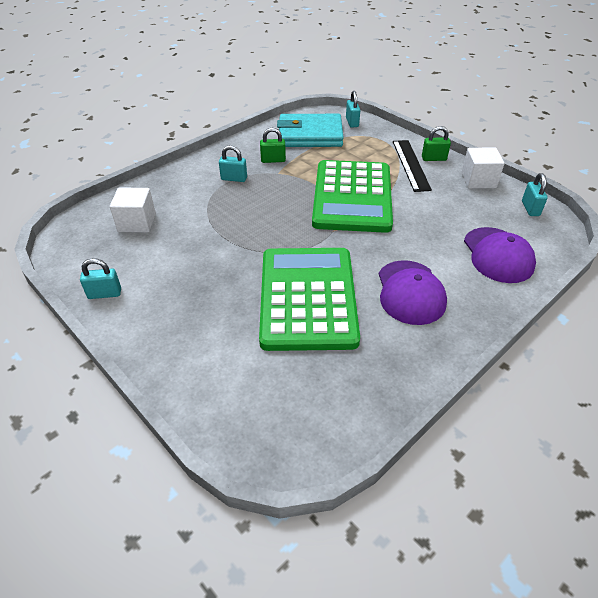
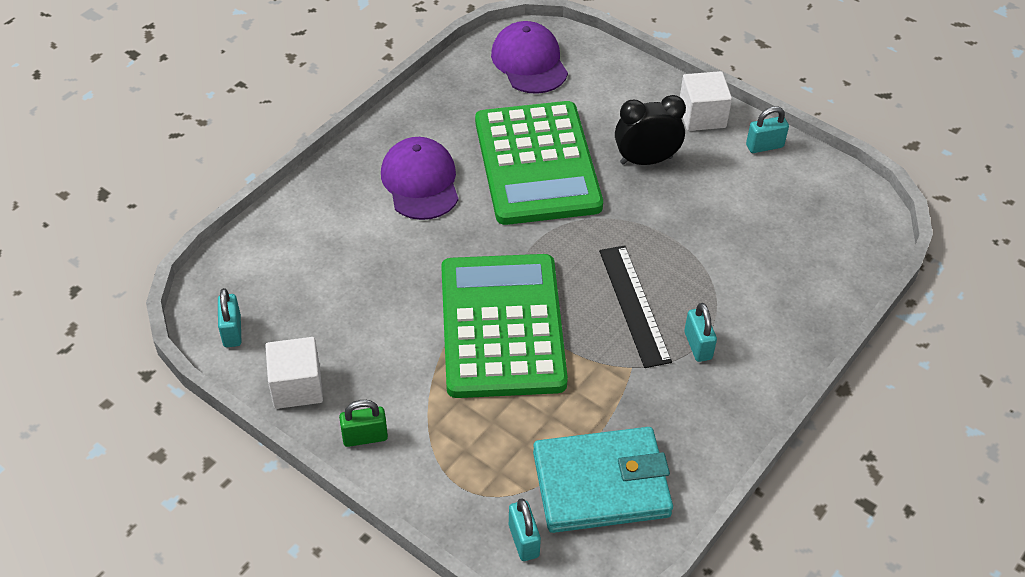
camera: 170 degrees right, 5 degrees up
white cube [110,188,156,233] -> white cube moved to [680,71,732,131]
turquoise padlock [219,145,247,182] -> turquoise padlock turned 75 degrees clockwise [684,303,717,362]
green padlock [260,128,286,163] -> none
black ruler [393,140,432,192] -> black ruler moved to [599,245,672,368]
purple cap [464,227,536,283] -> purple cap moved to [491,21,568,94]
none -> black clock [615,95,686,165]

